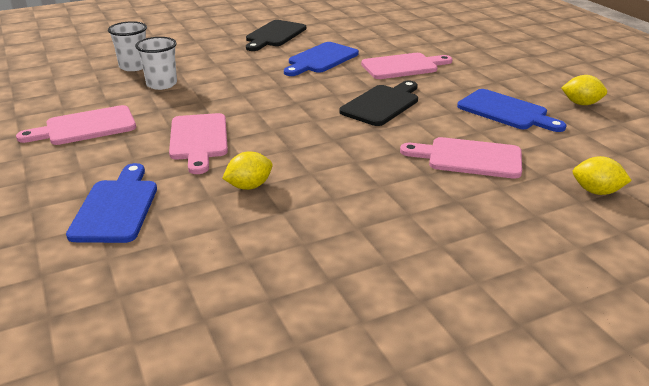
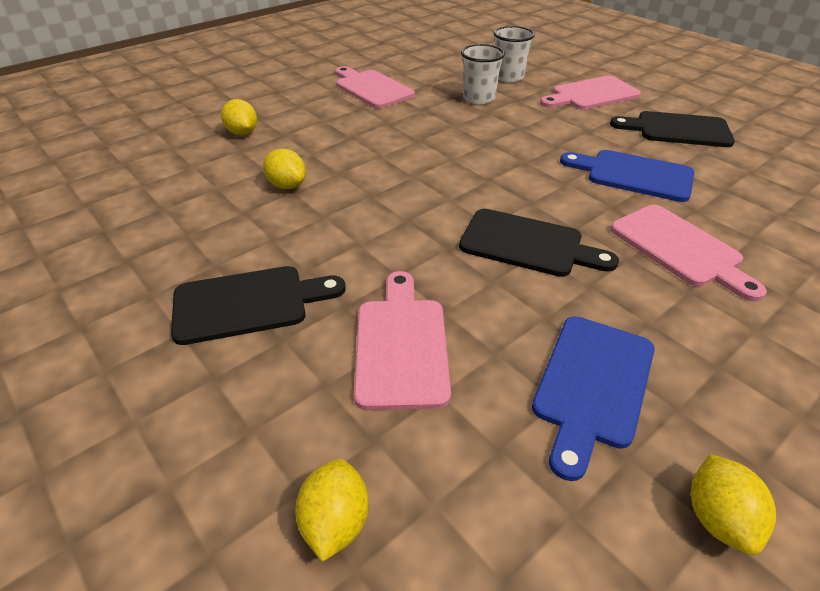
camera: 75 degrees right, 10 degrees up
blue cutting board [66,163,157,243] -> yellow lemon [221,99,257,135]
pink cutting board [169,113,228,174] -> pink cutting board moved to [540,76,641,110]
none -> black cutting board [171,266,346,345]

